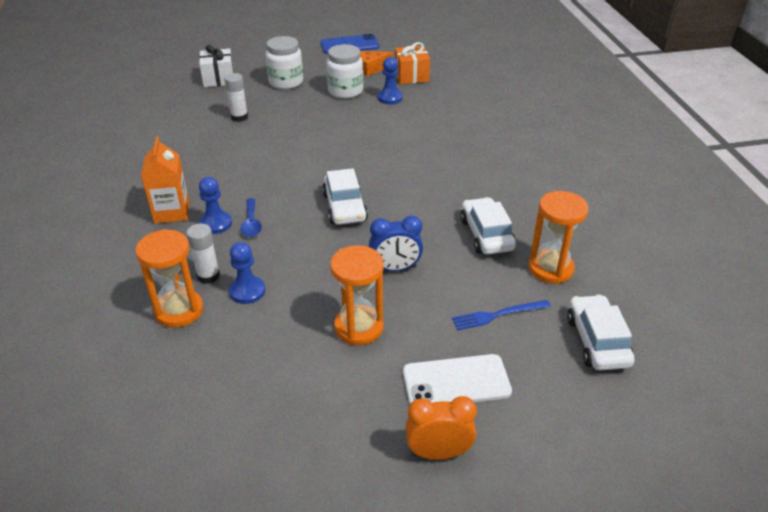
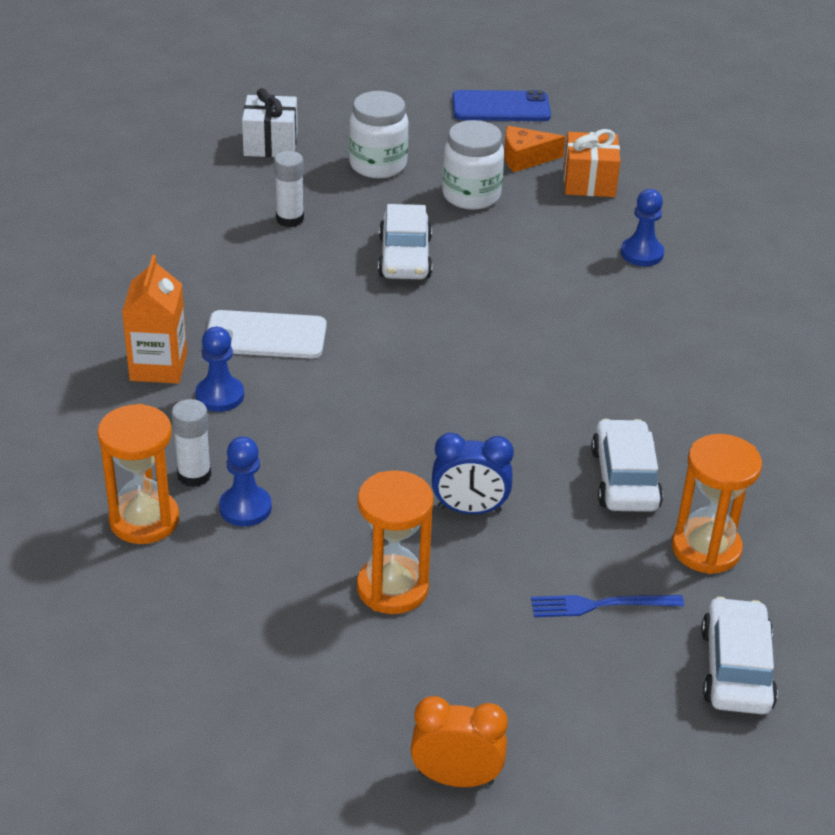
camera: 10 degrees right, 0 degrees up
blue spoon [241,198,262,237] -> none
white car [322,168,368,225] -> white car moved to [378,204,432,279]
blue pawn [378,57,403,104] -> blue pawn moved to [621,189,664,266]
white phone [403,354,512,404] -> white phone moved to [207,310,327,358]

